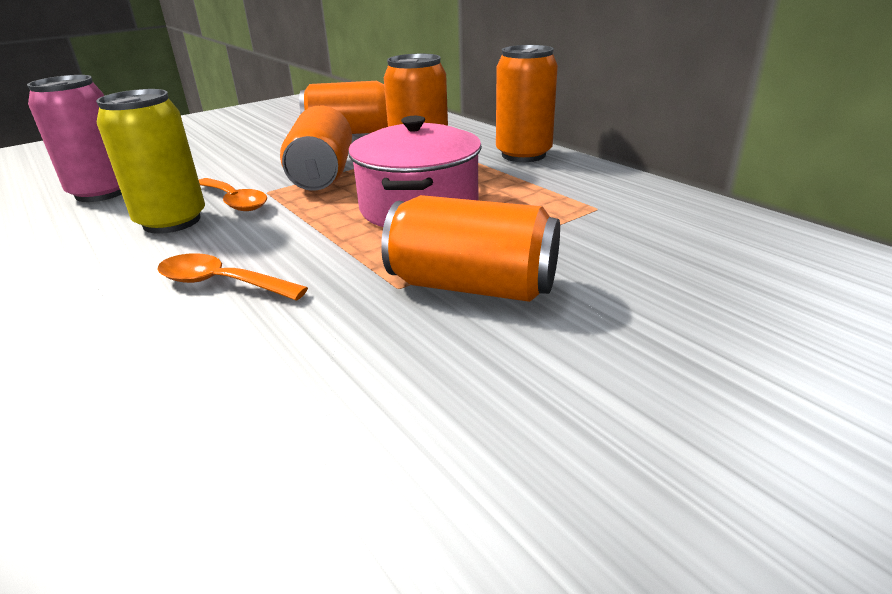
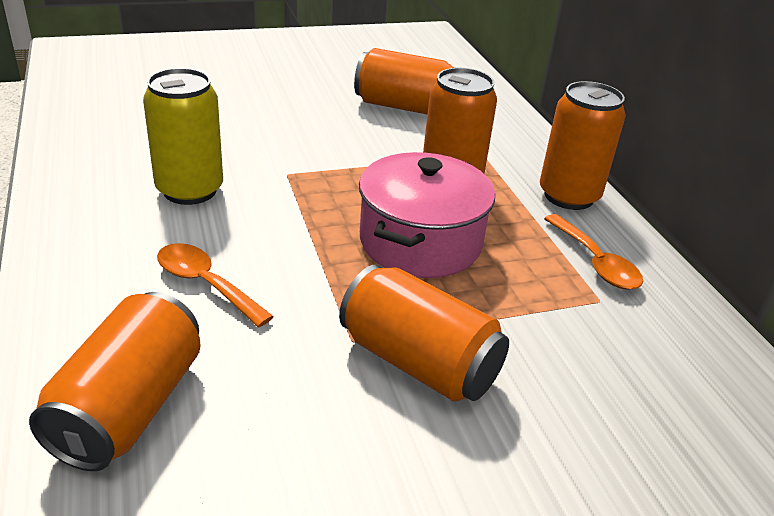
camera: 15 degrees right, 5 degrees up
pink can [27,75,122,202] -> none
orange spoon [199,178,267,211] -> orange spoon moved to [544,214,643,290]
orange can [280,105,352,191] -> orange can moved to [29,292,201,471]

